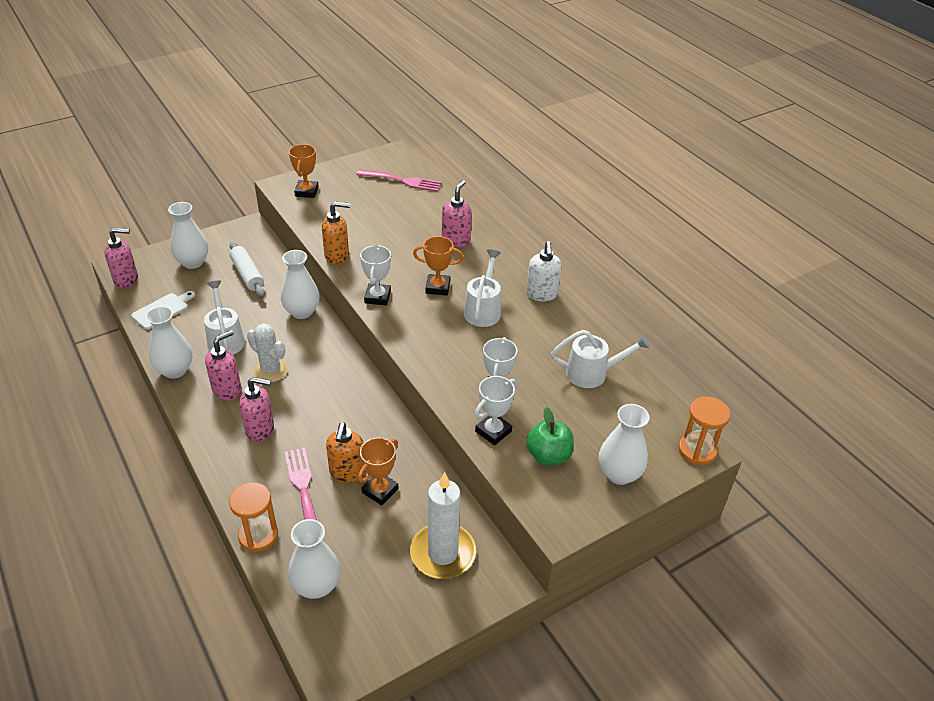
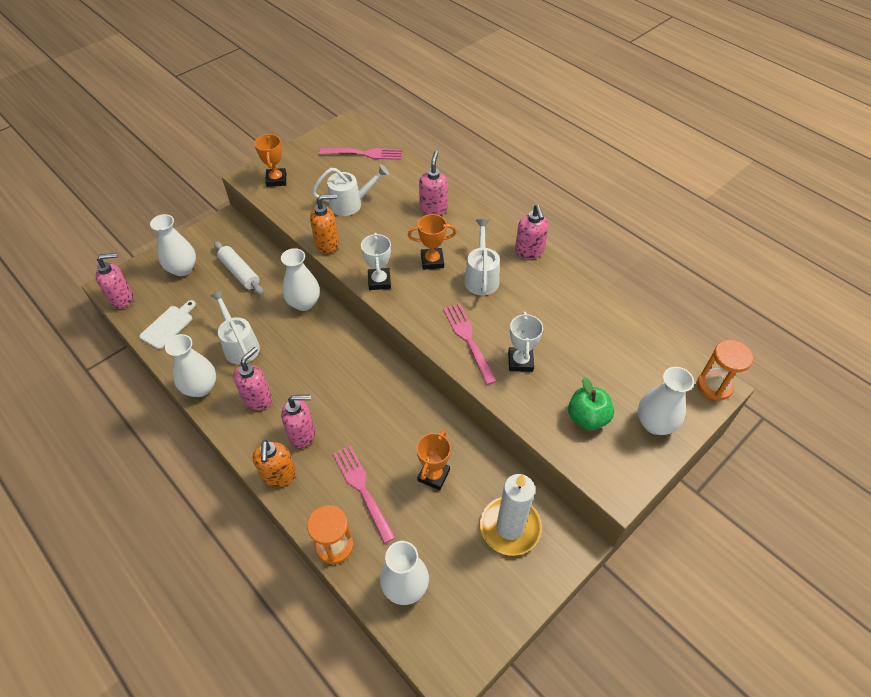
camera: 10 degrees left, 10 degrees up
white cactus [247,323,288,382] -> none
orange soap dispenser [326,422,366,483] -> orange soap dispenser moved to [253,440,296,487]
white trophy [475,376,517,446] -> none
white soap dispenser [526,241,562,301] -> pink soap dispenser [515,205,549,259]
white watering can [551,330,650,388] -> white watering can moved to [312,164,389,216]
none -> pink fork [443,303,497,385]

